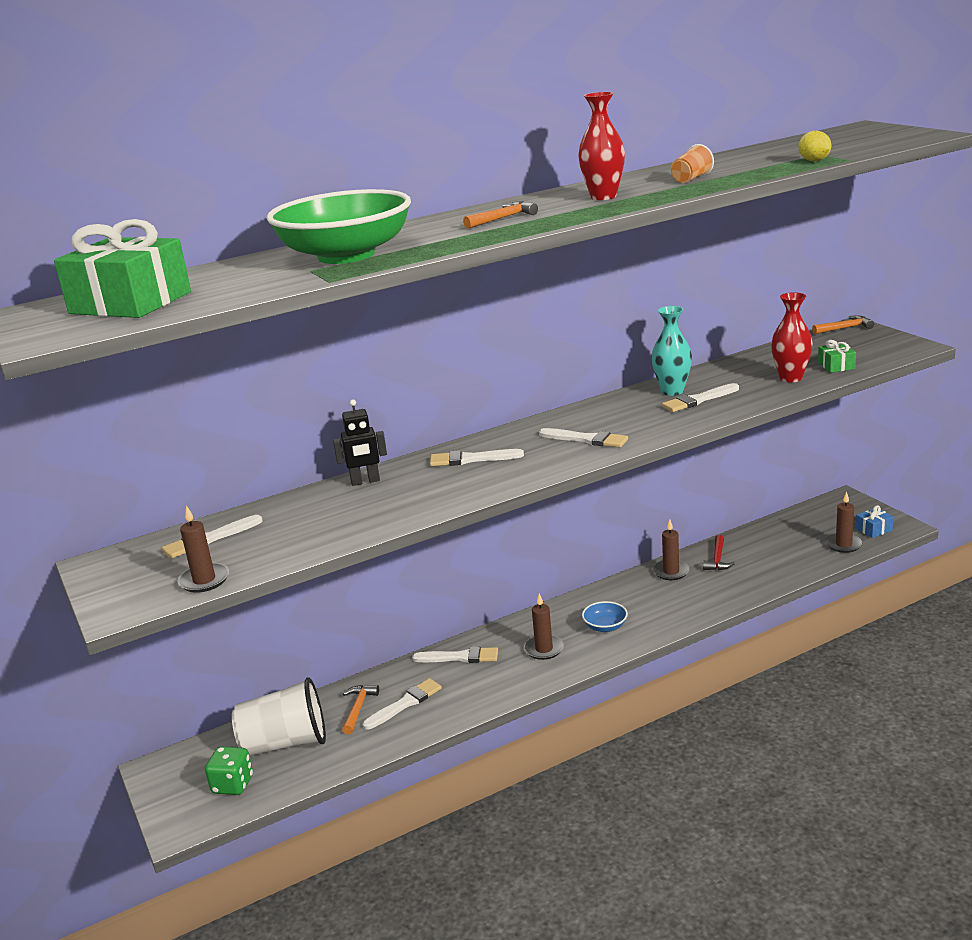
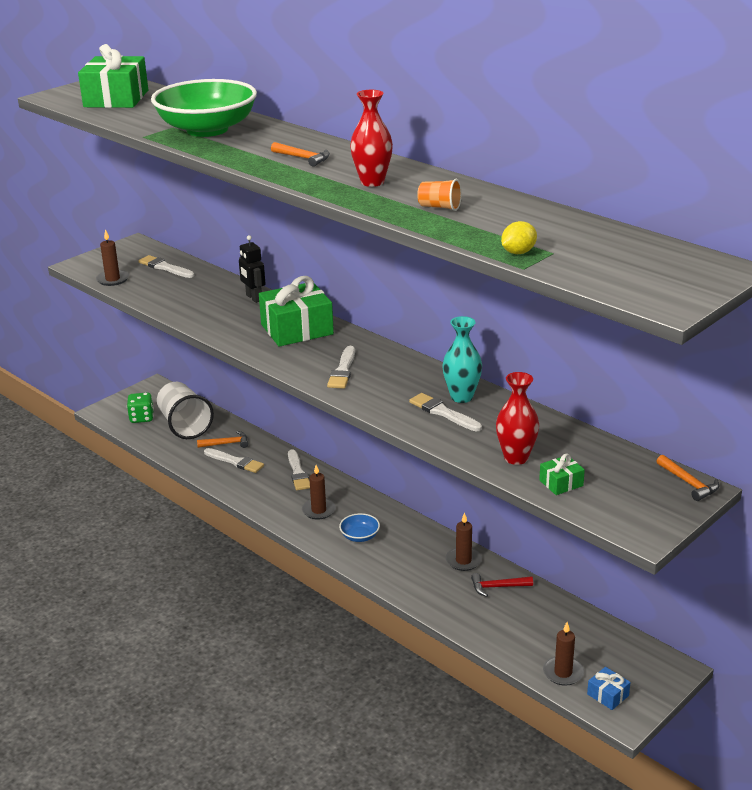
camera: 70 degrees right, 5 degrees up
white brush [430,449,524,466] -> green gift [259,276,334,347]

